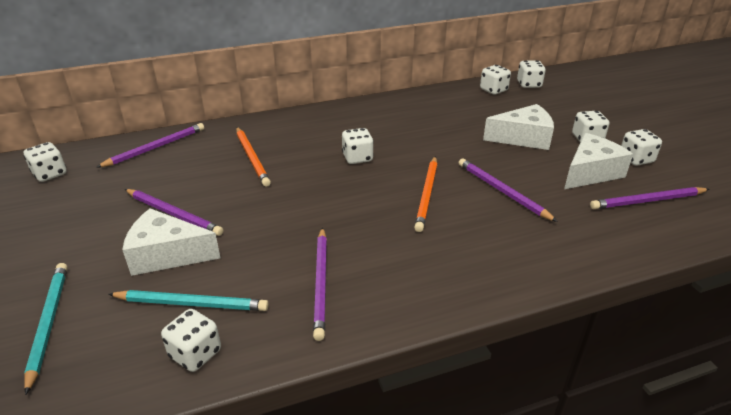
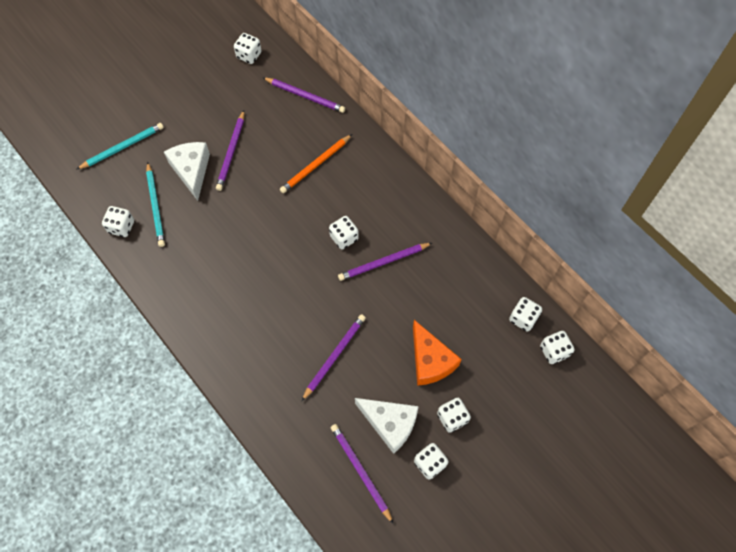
camera: 70 degrees right, 30 degrees up
purple pencil [313,227,327,341] -> purple pencil moved to [338,243,432,281]
orange pencil [414,156,437,232] -> none
white cheese [483,104,554,150] -> orange cheese [413,320,462,386]

